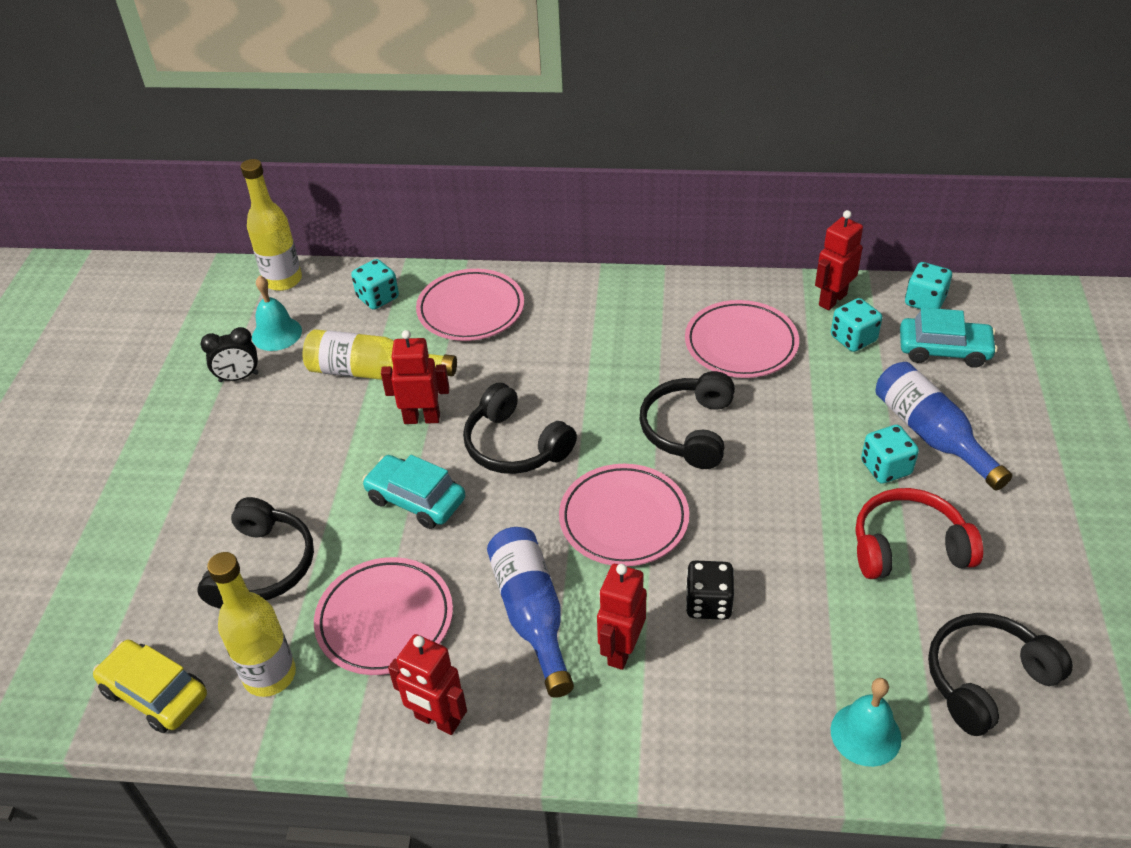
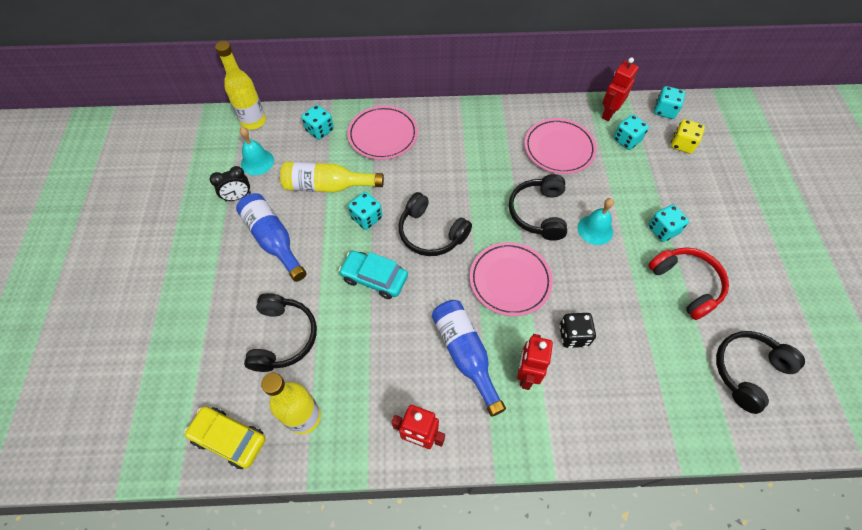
camera: 10 degrees left, 15 degrees up
pink plate [314,557,453,675] -> none
red robot [381,330,449,424] -> turquoise dice [348,192,382,230]
turquoise bell [830,678,902,767] -> turquoise bell moved to [577,198,614,245]
red headphones [856,488,983,579] -> red headphones turned 75 degrees clockwise [648,247,729,320]
blue bottle [876,362,1012,490] -> blue bottle moved to [236,193,307,282]
turquoise car [900,308,998,368] -> yellow dice [671,119,705,154]

